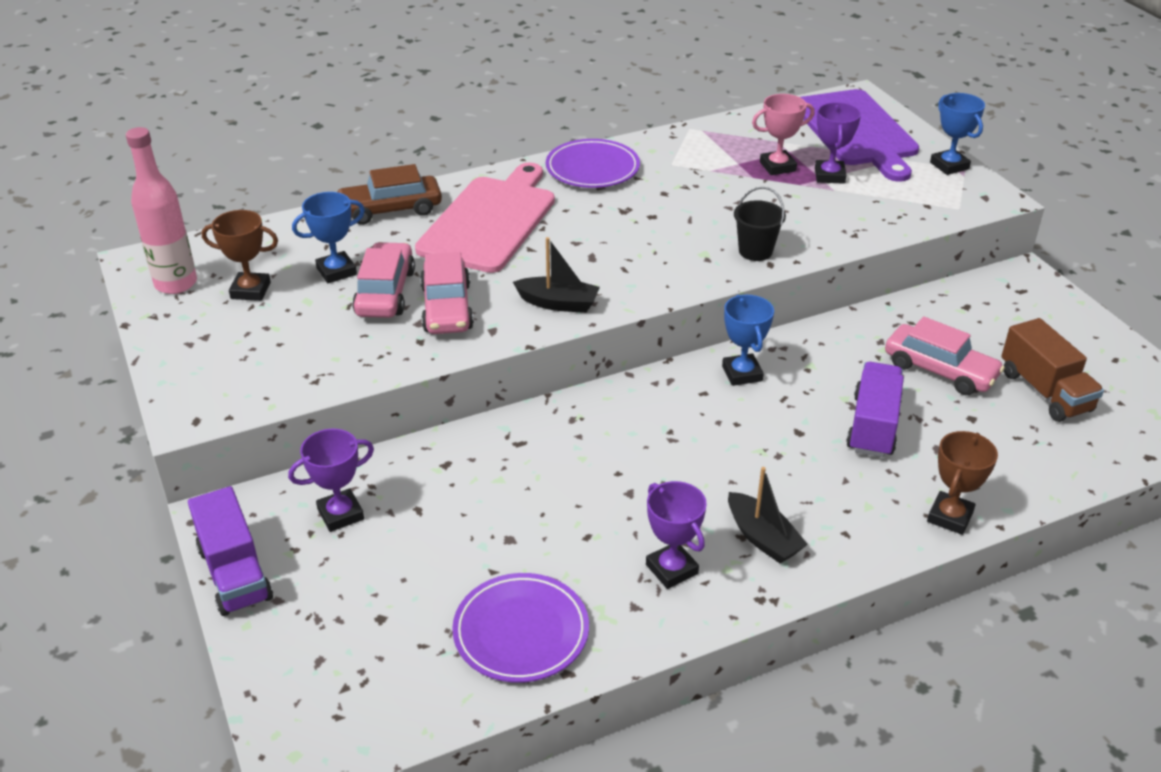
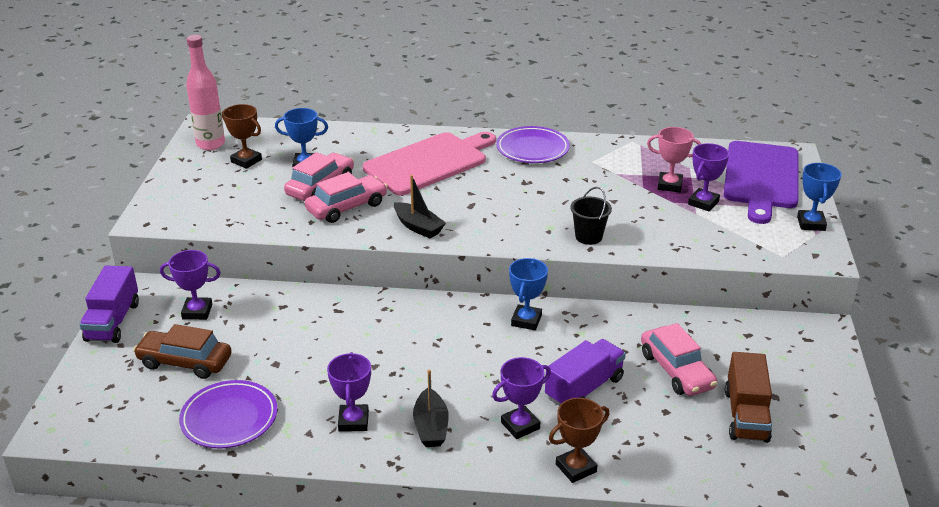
camera: 30 degrees right, 5 degrees down
brown car [338,164,442,225] -> brown car moved to [133,324,232,379]
pink car [420,252,474,334] -> pink car turned 150 degrees counterclockwise [305,172,388,223]
none -> purple trophy [492,357,551,439]

